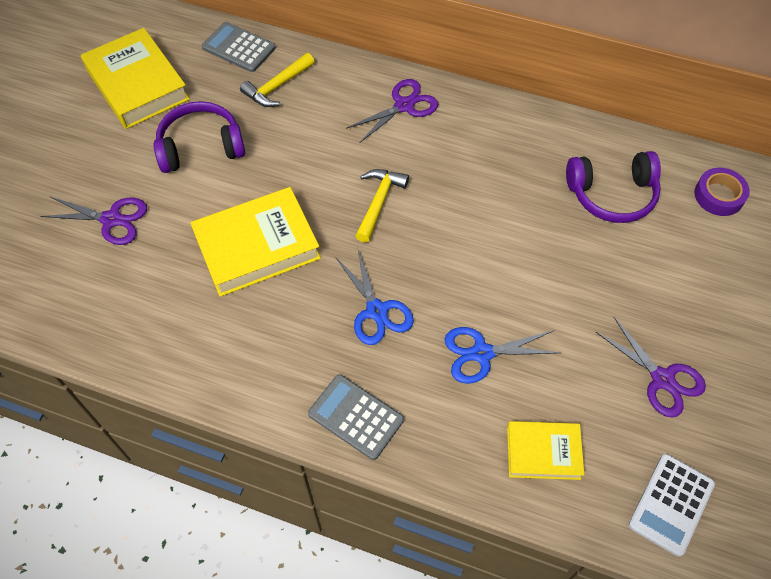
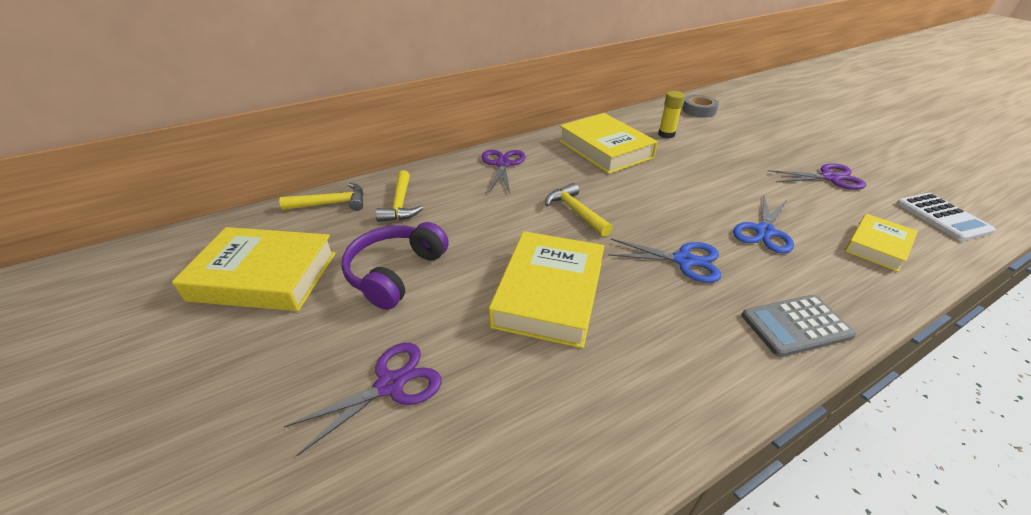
camera: 50 degrees left, 20 degrees down
grey calculator [202,22,276,72] -> yellow hammer [279,183,364,211]
purple headphones [566,151,661,223] -> yellow glue stick [658,91,685,138]
purple tape [694,168,750,216] -> grey tape [682,95,719,118]
none -> yellow book [559,113,658,174]

